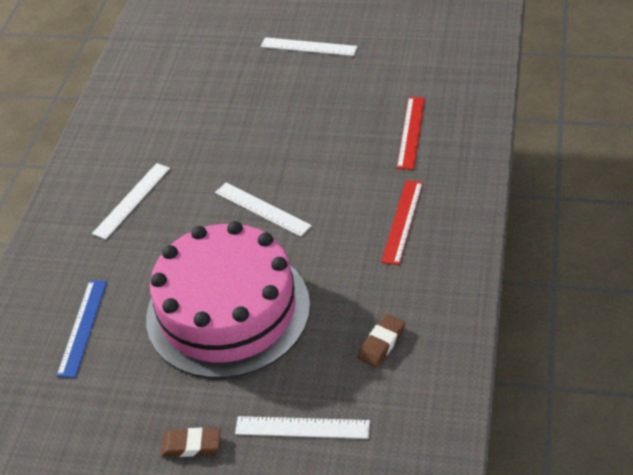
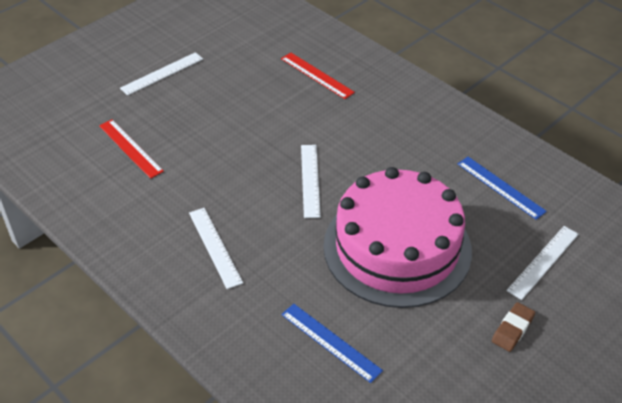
camera: 60 degrees left, 0 degrees up
white ruler [215,182,312,237] -> white ruler turned 75 degrees counterclockwise [301,145,321,218]
brown eraser [358,314,405,367] -> blue ruler [458,157,547,220]
red ruler [381,180,423,265] -> red ruler moved to [99,119,164,179]

